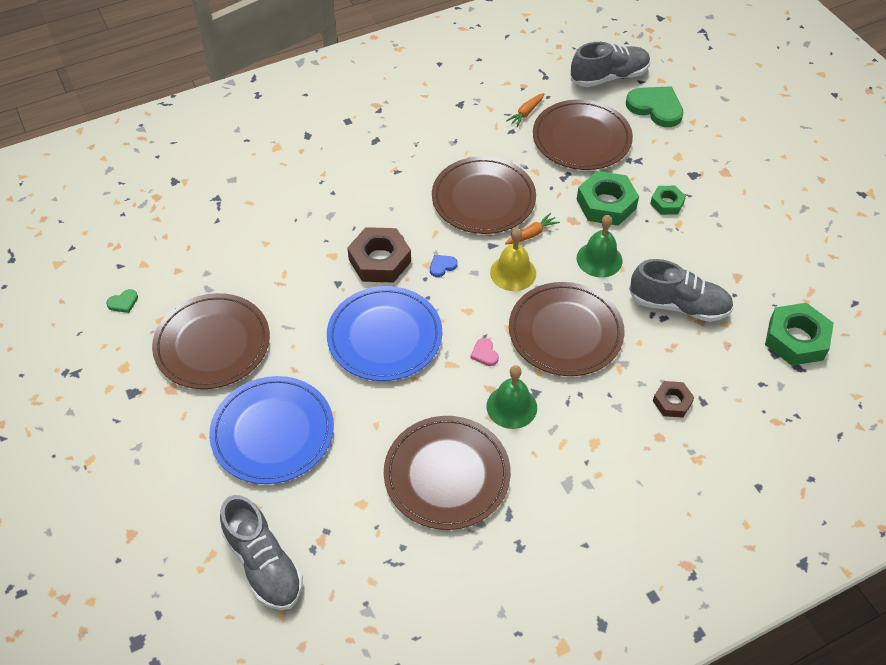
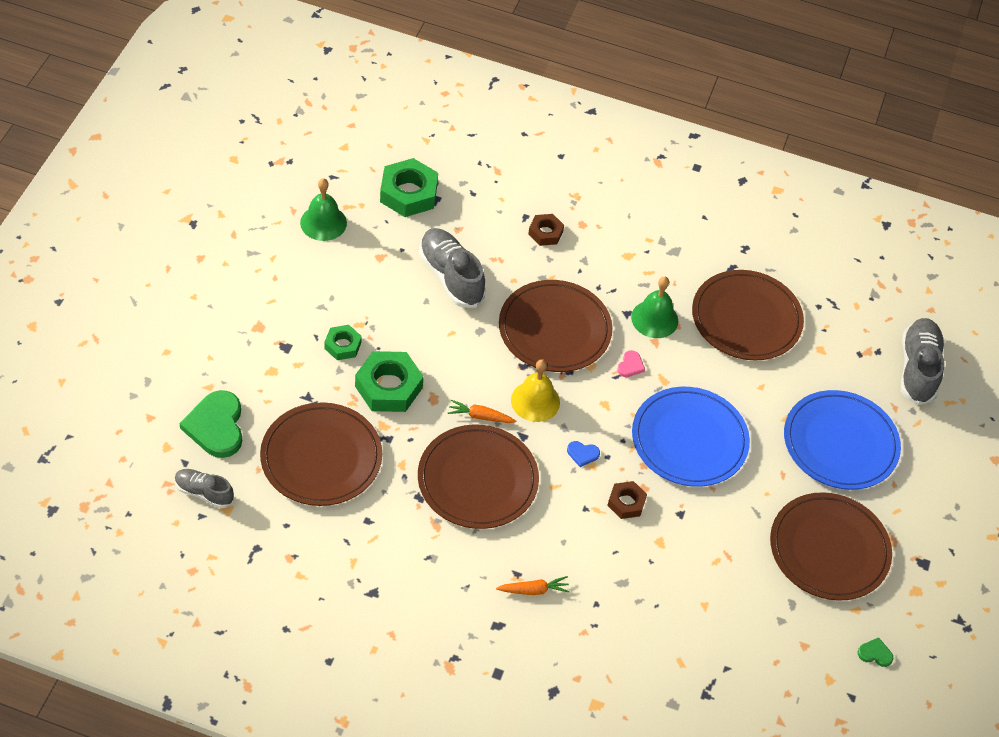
camera: 140 degrees left, 0 degrees up
brown nut [347,227,411,283] -> brown nut [607,481,647,519], size x0.57
orange carrot [506,93,545,127] -> orange carrot moved to [496,576,570,595]
grey shoe [571,42,650,87] -> grey shoe [175,469,234,508], size x0.59
green bell [577,215,622,278] -> green bell moved to [300,178,347,241]

